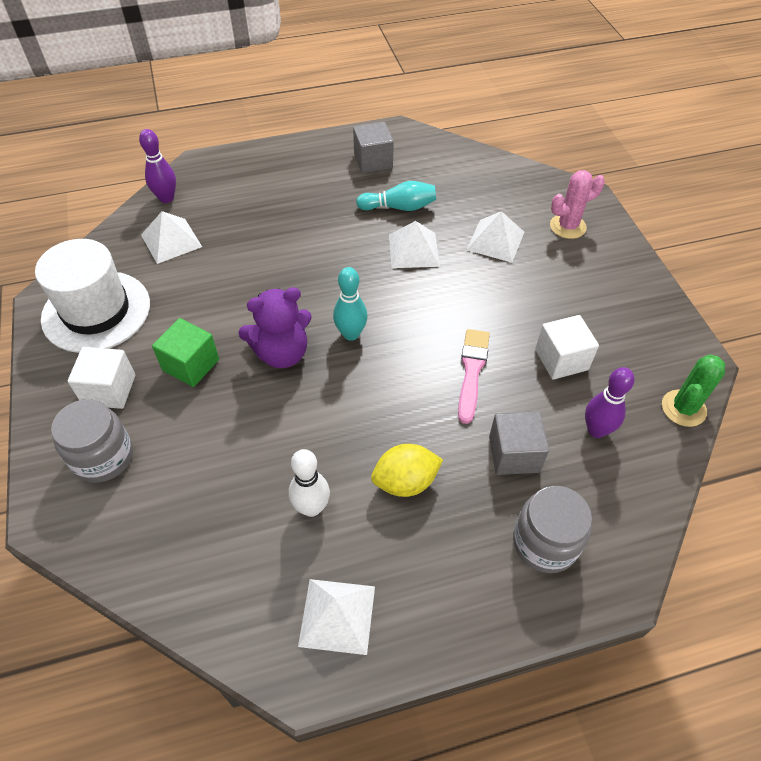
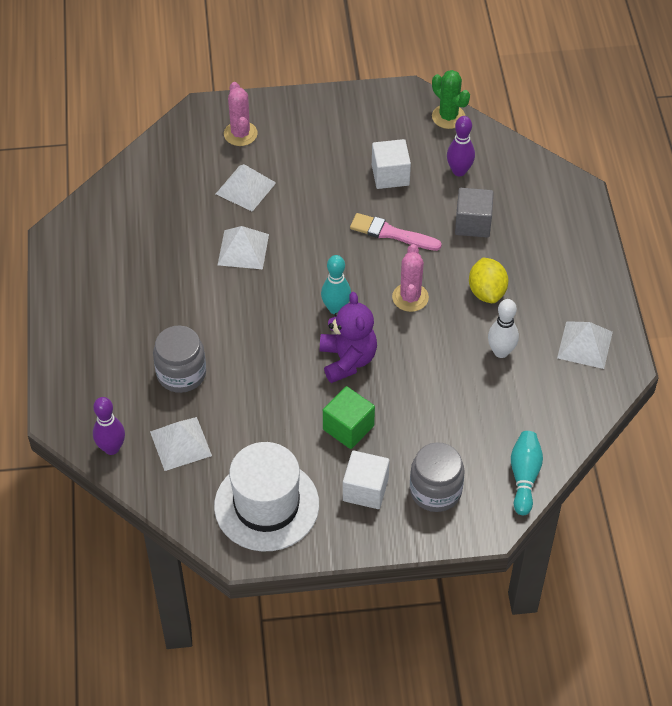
camera: 80 degrees left, 0 degrees up
grey cube [353,122,394,173] -> none
turquoise bowling pin [356,181,436,211] -> turquoise bowling pin moved to [511,431,543,515]
grey jar [513,486,592,573] -> grey jar moved to [153,326,206,393]
none -> pink cactus [392,244,429,312]

